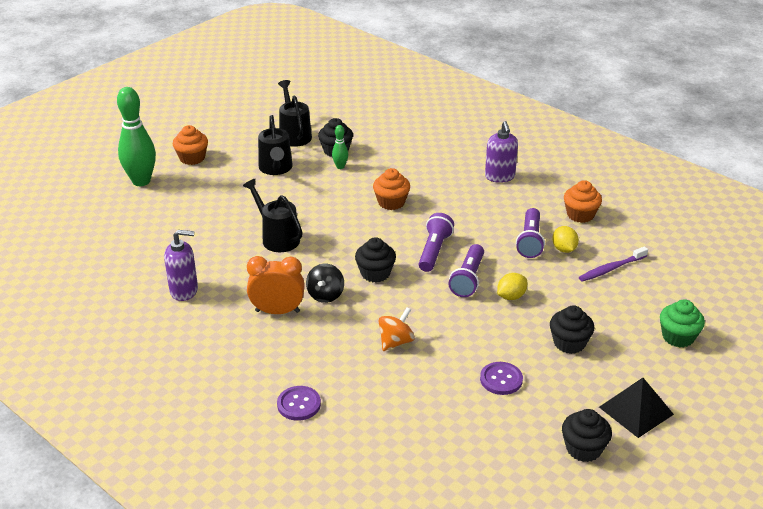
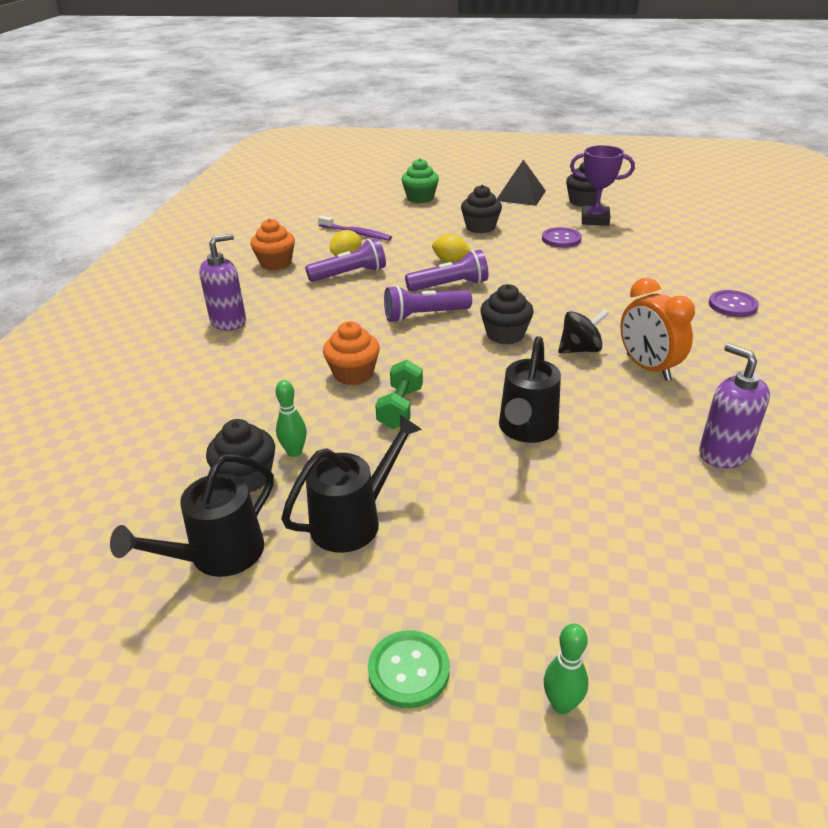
camera: 120 degrees left, 0 degrees up
green bowling pin [117,87,156,186] -> green bowling pin [544,623,588,714], size x0.46
orange cupcake [173,125,208,165] -> green button [368,630,450,708]
orange spinning top [379,307,415,351] -> none
none -> green dumbbell [375,360,423,429]
none -> purple trophy [570,145,635,226]

